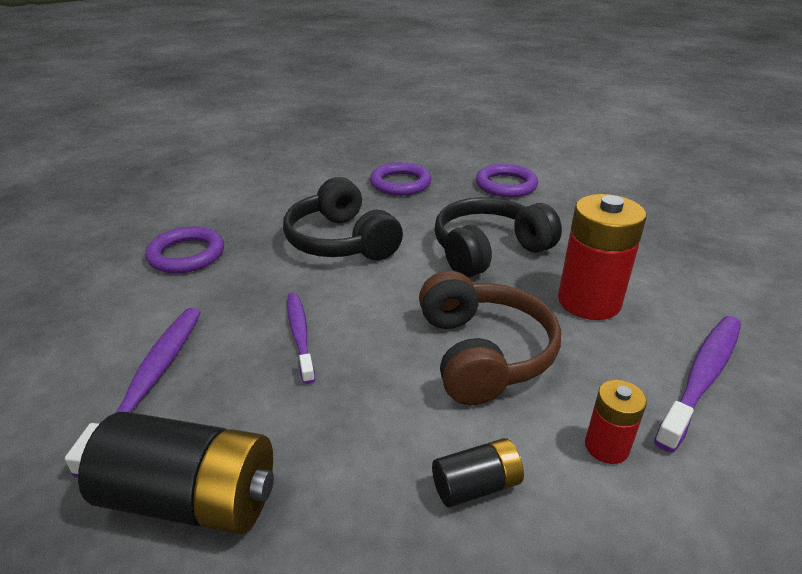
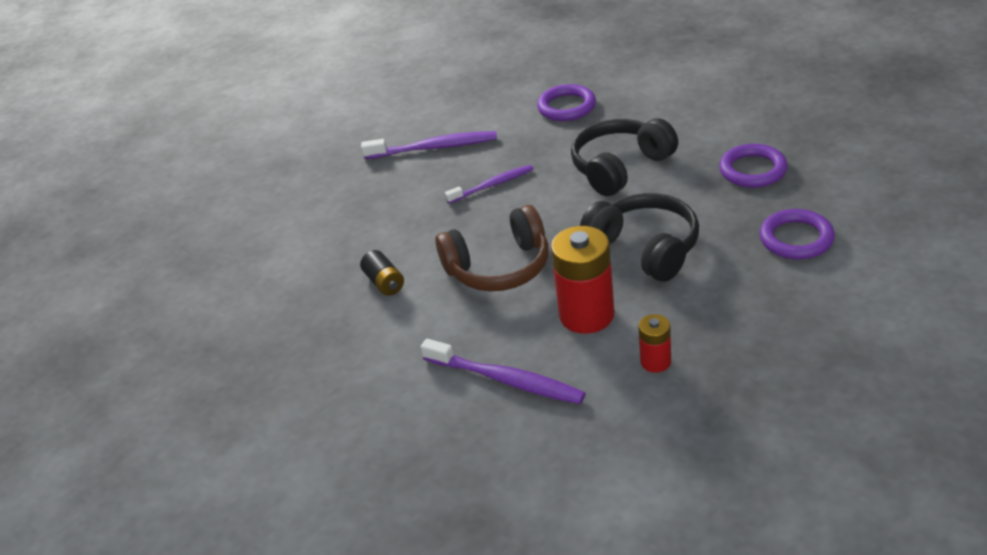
camera: 85 degrees right, 5 degrees up
black battery [78,412,274,534] -> none
red battery [585,380,647,464] -> red battery moved to [638,314,671,373]

